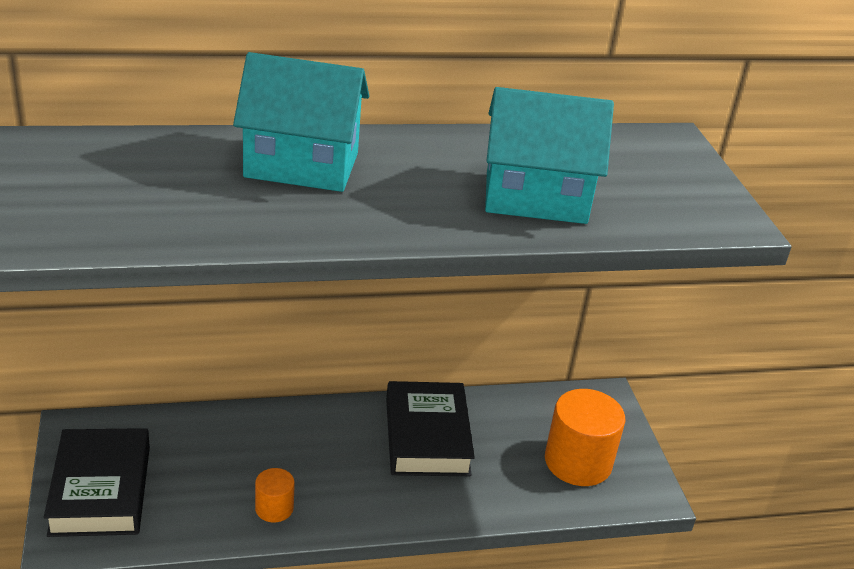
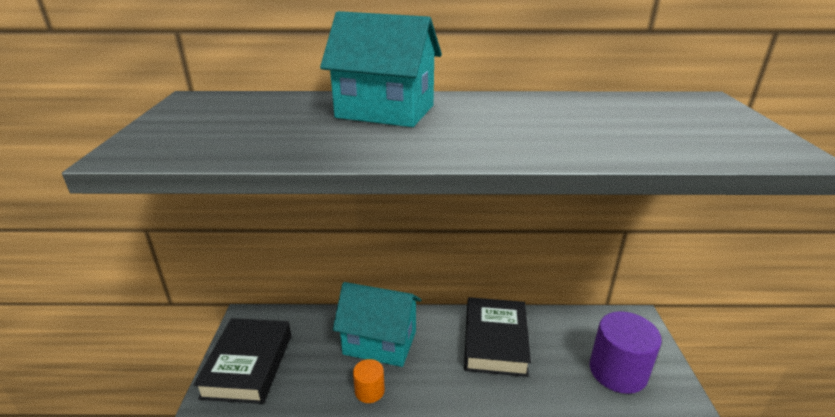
camera: 15 degrees right, 5 degrees down
turquoise house [485,87,614,224] -> turquoise house moved to [333,282,421,367]
orange cylinder [545,389,625,486] -> purple cylinder [590,311,662,394]

